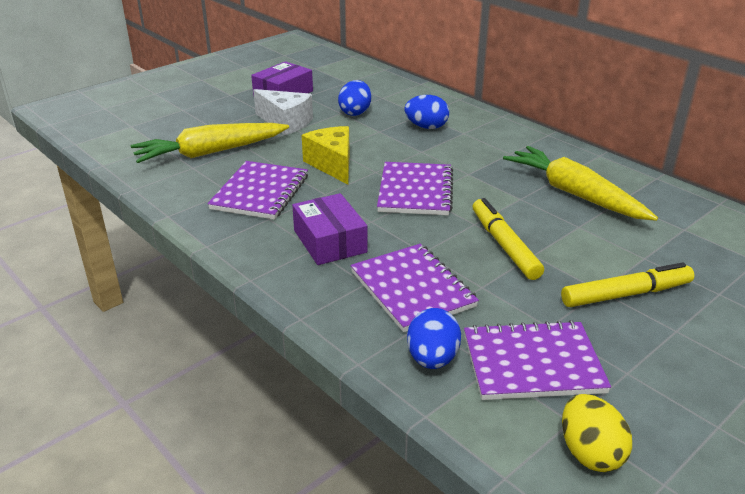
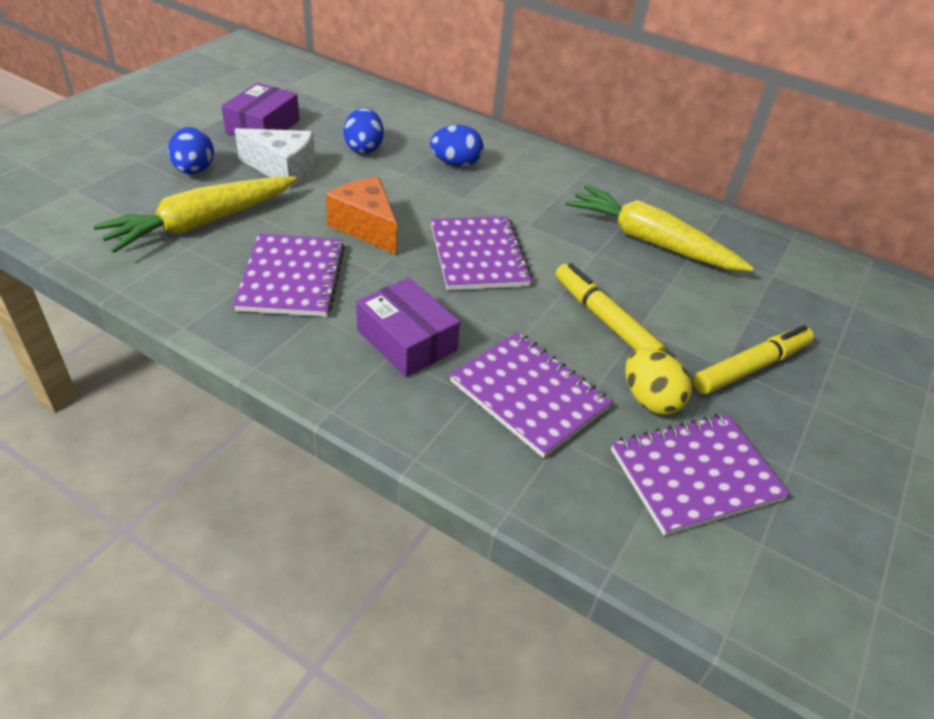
camera: 20 degrees left, 10 degrees up
yellow cheese [302,126,350,184] -> orange cheese [326,177,397,255]
blue egg [407,308,461,369] -> blue egg moved to [168,127,214,174]
yellow egg [562,394,632,472] -> yellow egg moved to [625,348,692,415]

